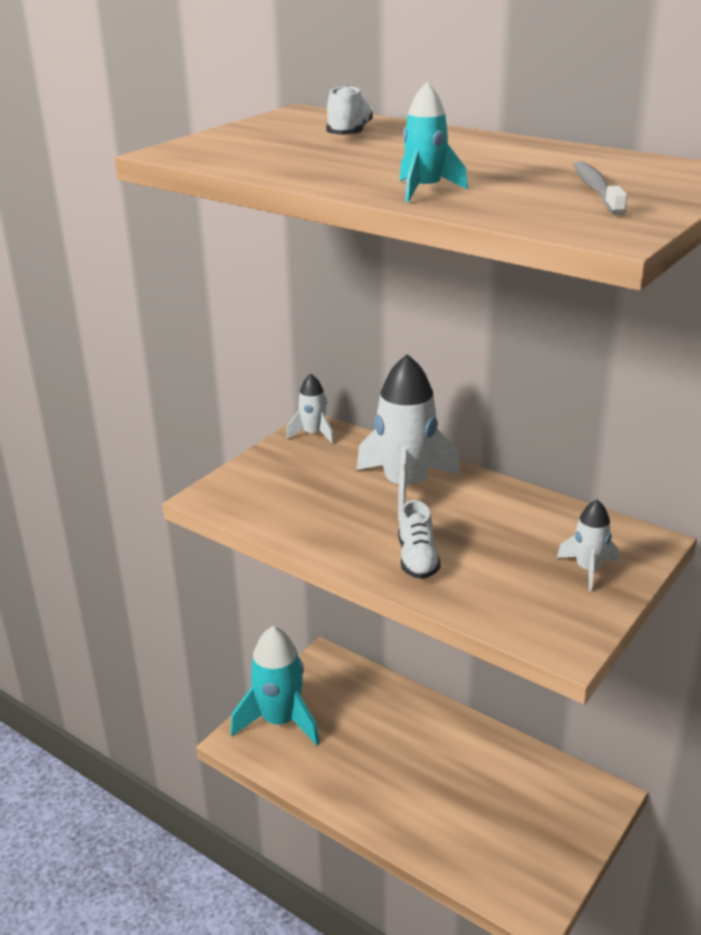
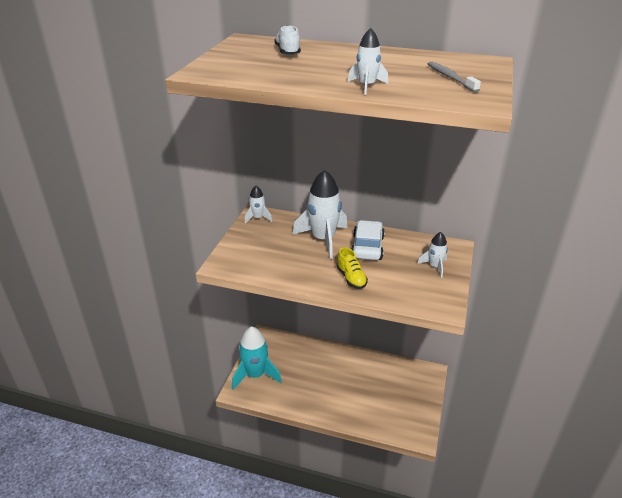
camera: 20 degrees left, 5 degrees up
white shoe [398,500,441,579] -> yellow shoe [336,247,368,289]
turquoise rocket [400,82,468,202] -> white rocket [348,28,388,95]
none -> white car [351,220,385,260]

